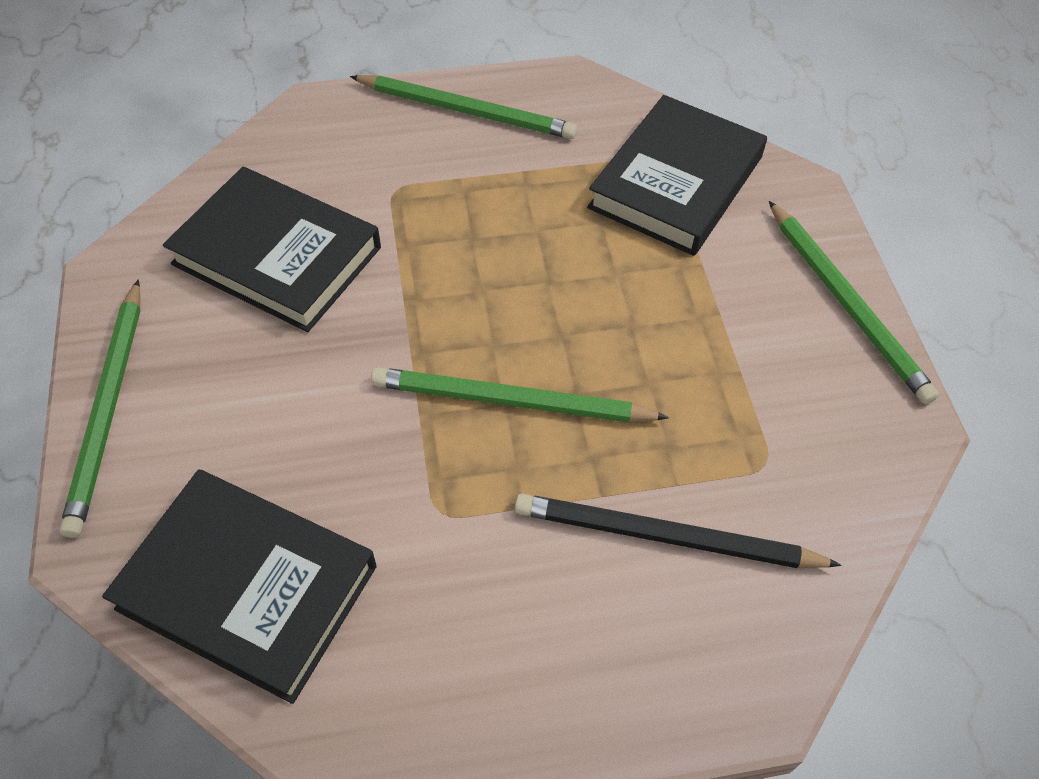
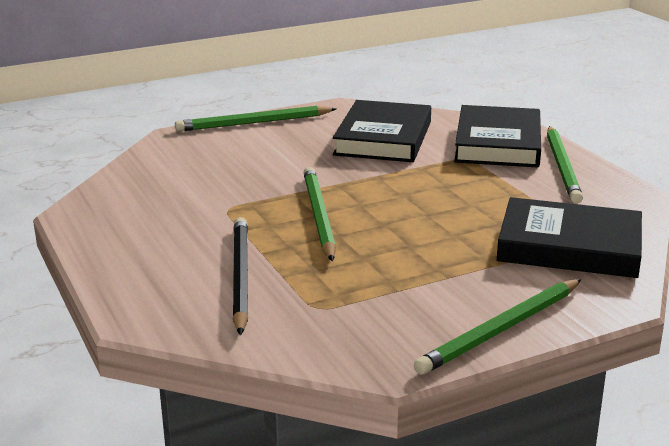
camera: 75 degrees right, 30 degrees down
black book [102,469,377,704] -> black book moved to [454,105,541,168]

